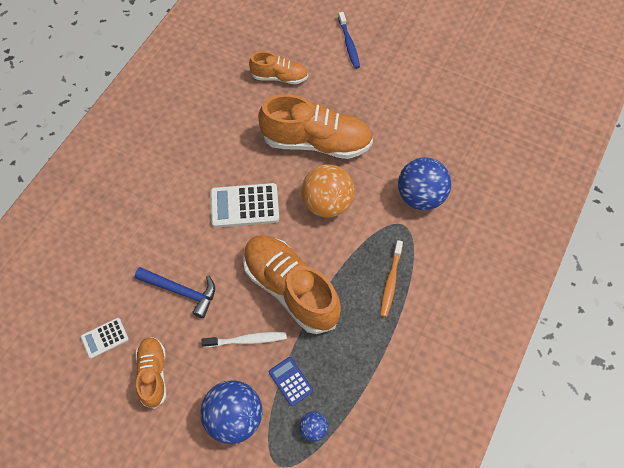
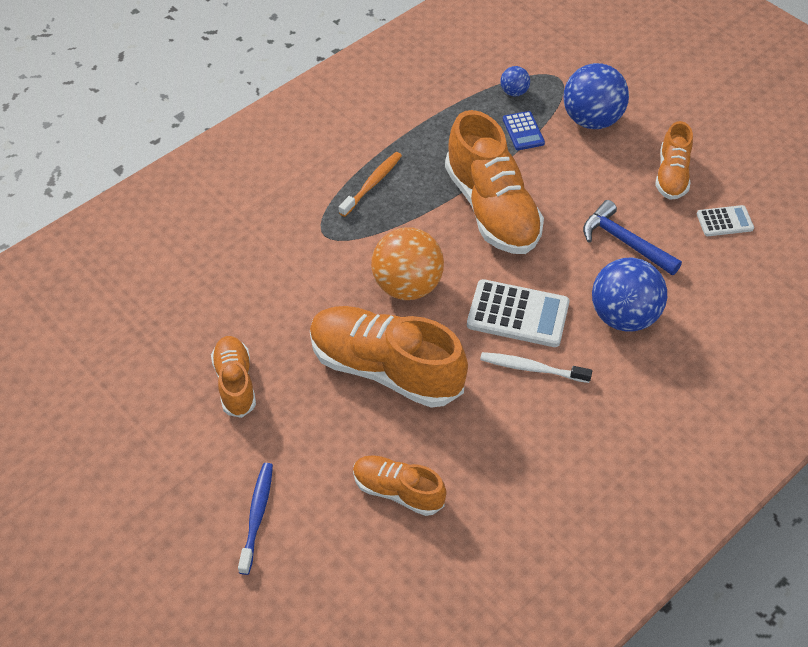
camera: 160 degrees left, 10 degrees down
white toothbrush [202,332,287,347] -> white toothbrush moved to [480,352,592,383]
blue ball [398,157,451,210] -> blue ball moved to [592,258,667,332]
none -> orange shoe [211,336,256,418]

